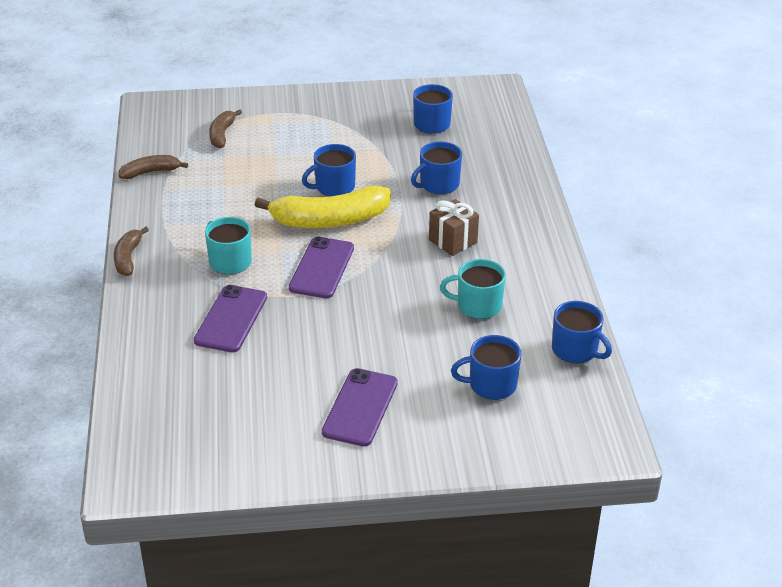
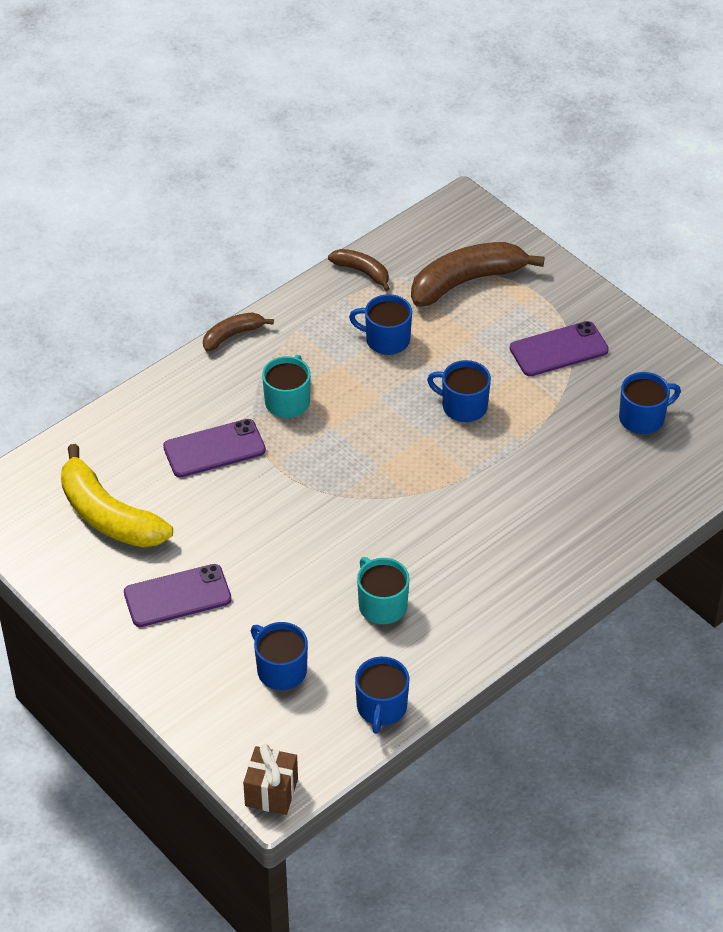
camera: 55 degrees right, 10 degrees up
brown banana [209,109,242,148] -> brown banana [411,242,545,307], size x1.89
yellow banana [255,185,391,228] -> yellow banana moved to [61,444,173,547]
purple phone [289,237,354,298] -> purple phone moved to [510,321,609,376]
blue mug [411,141,462,194] -> blue mug moved to [349,294,412,355]
brown gift [429,199,479,256] -> brown gift moved to [243,744,298,815]

